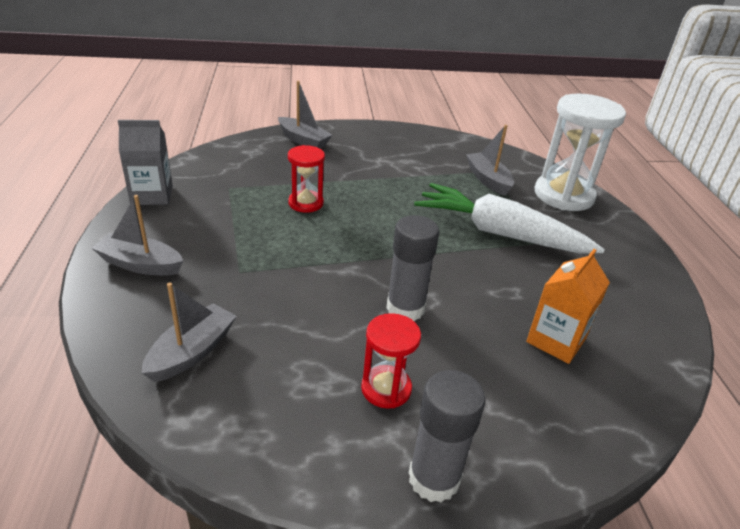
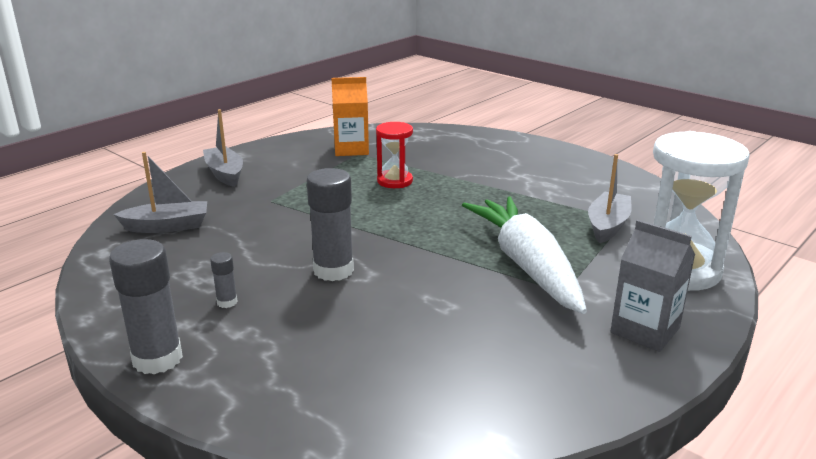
camera: 50 degrees right, 10 degrees down
grey carton [118,120,173,205] -> grey carton moved to [610,220,695,352]
grey boat [278,81,332,149] -> none
red hourglass [361,313,421,409] -> grey glue stick [210,252,238,308]
orange carton [526,249,610,364] -> orange carton moved to [331,77,369,156]

